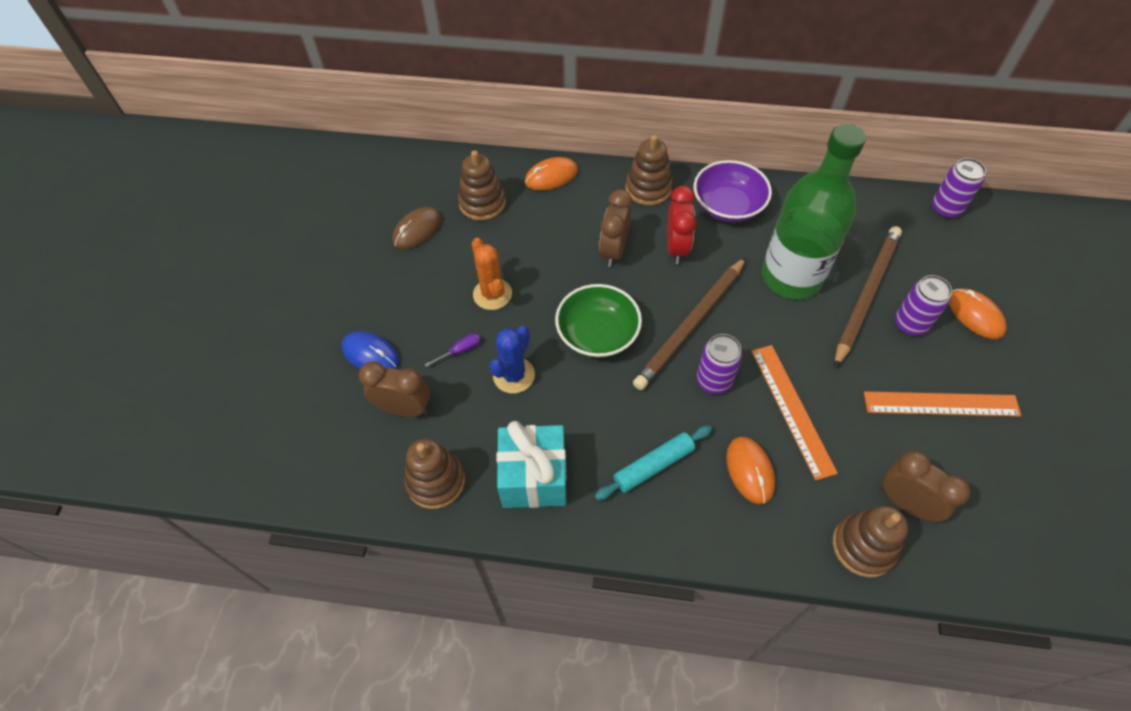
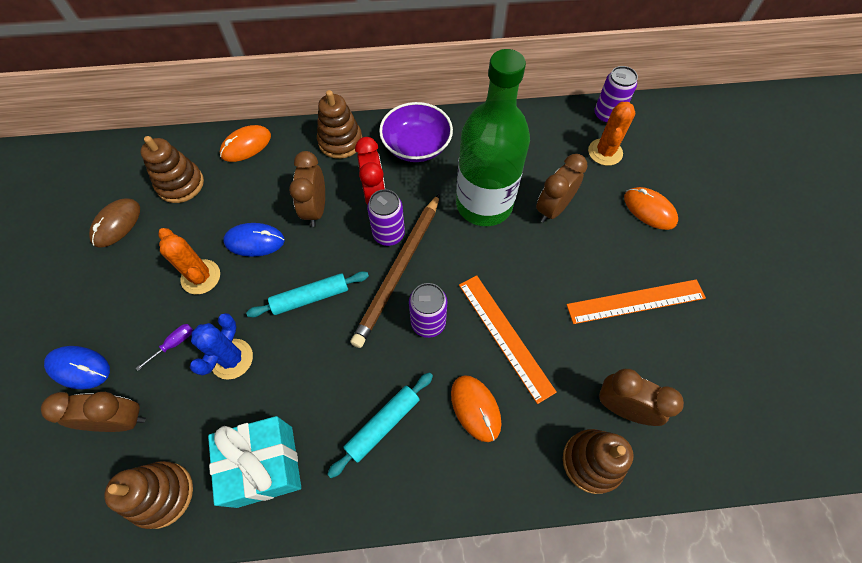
camera: 15 degrees left, 5 degrees up
green bowl [555,284,642,358] -> turquoise rolling pin [246,271,369,317]
brown pencil [835,226,902,368] -> brown clock [536,154,588,223]
purple can [895,275,952,336] -> purple can moved to [367,189,405,246]
none -> blue mouse [223,223,285,257]
none -> orange cactus [588,102,635,166]

